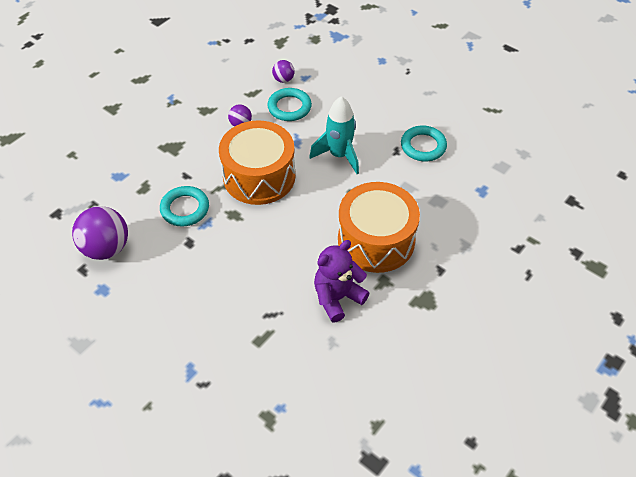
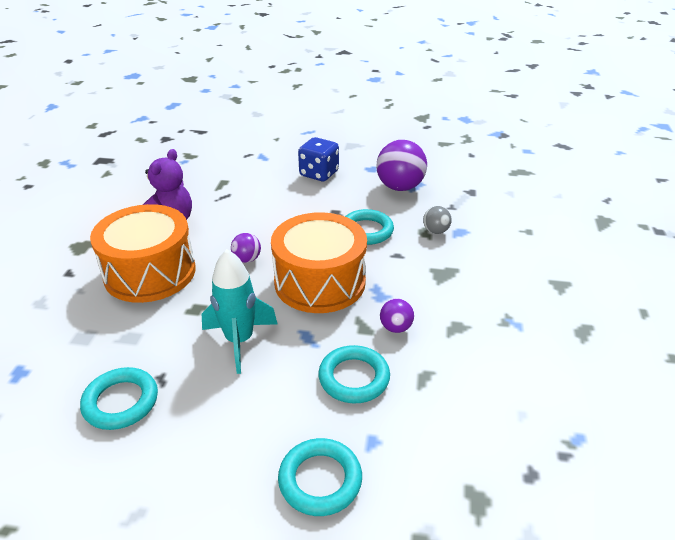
camera: 150 degrees right, 15 degrees down
purple ball [272,60,294,83] -> purple ball moved to [231,233,261,263]
none -> turquoise ring [278,438,362,516]
none -> blue dice [298,137,339,181]
none -> grey ball [423,206,452,234]

